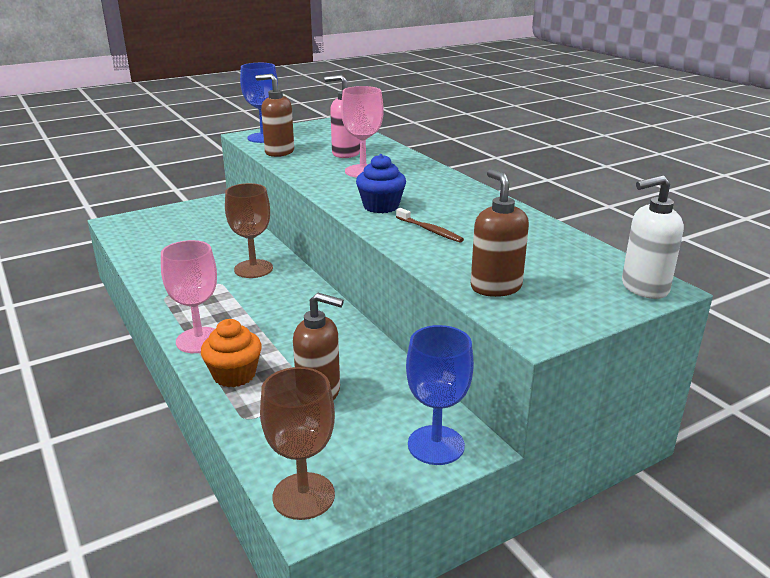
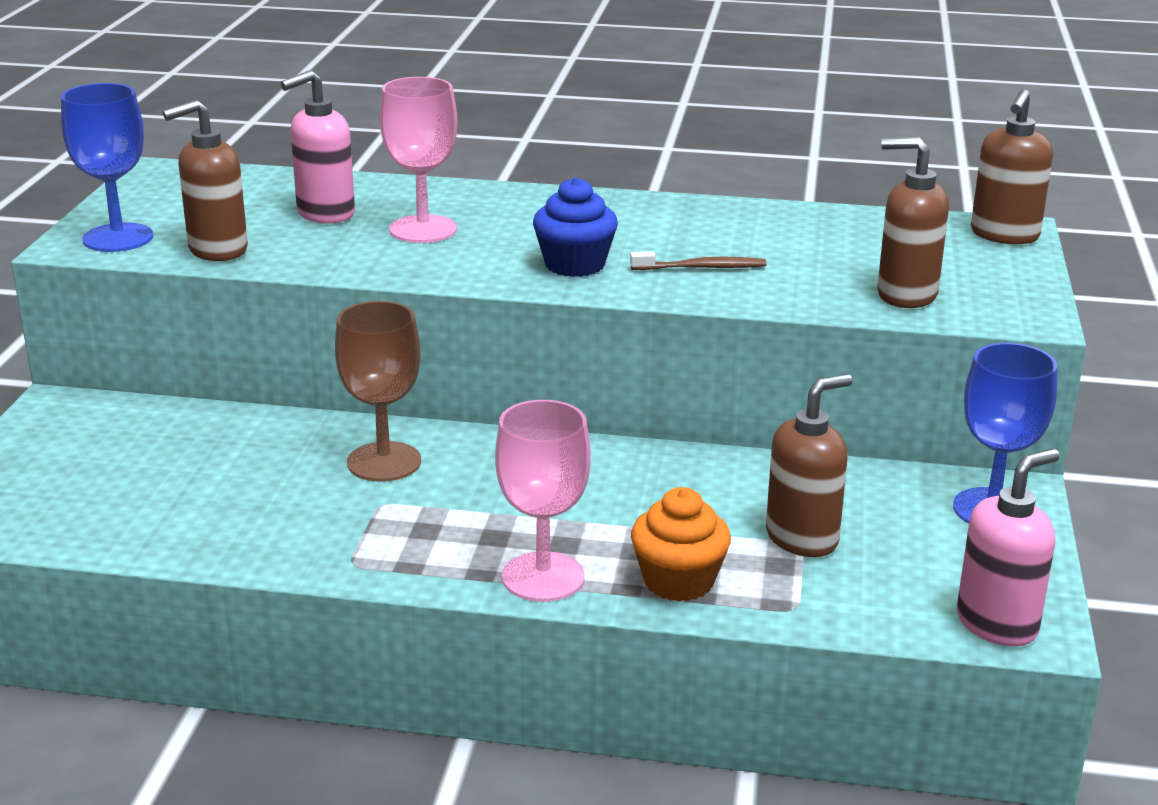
camera: 50 degrees left, 0 degrees up
brown goblet [260,367,335,520] -> pink soap dispenser [957,449,1059,646]
white soap dispenser [622,175,684,299] -> brown soap dispenser [971,89,1053,244]

